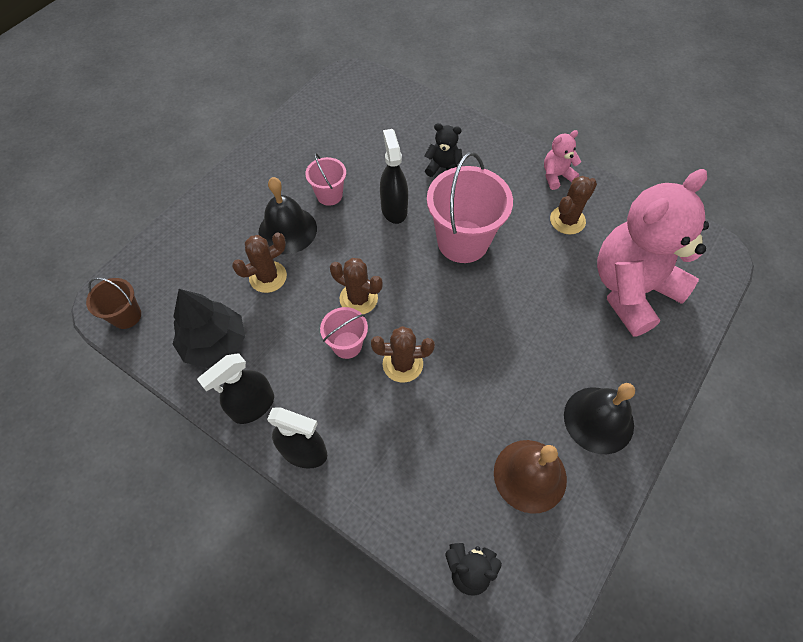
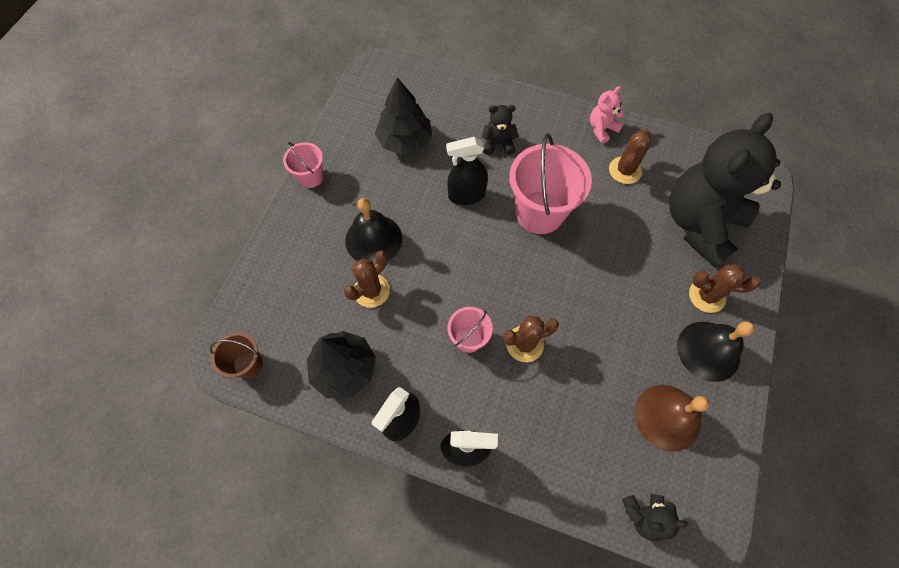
camera: 15 degrees left, 5 degrees up
pink bucket [305,153,346,206] -> pink bucket moved to [283,142,323,188]
brown cactus [330,258,383,314] -> brown cactus moved to [689,264,761,313]
black spray bottle [380,129,408,224] -> black spray bottle turned 75 degrees counterclockwise [446,137,488,205]
pink teddy bear [597,169,709,337] -> black teddy bear [669,113,781,268]
none -> black tree [375,77,432,155]

